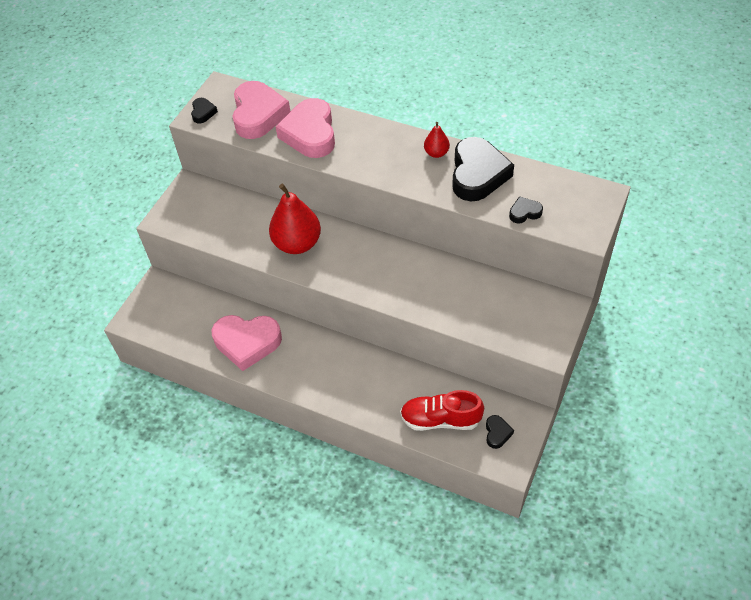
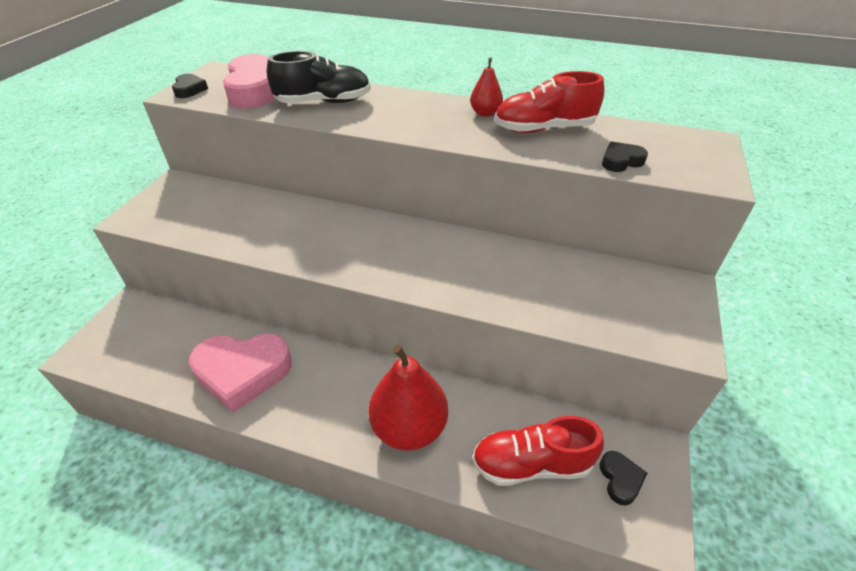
camera: 10 degrees left, 10 degrees down
red pear [269,184,321,254] -> red pear moved to [368,344,448,450]
pink heart [275,98,335,158] -> black shoe [267,51,371,103]
black heart [452,137,514,201] -> red shoe [494,71,605,133]

